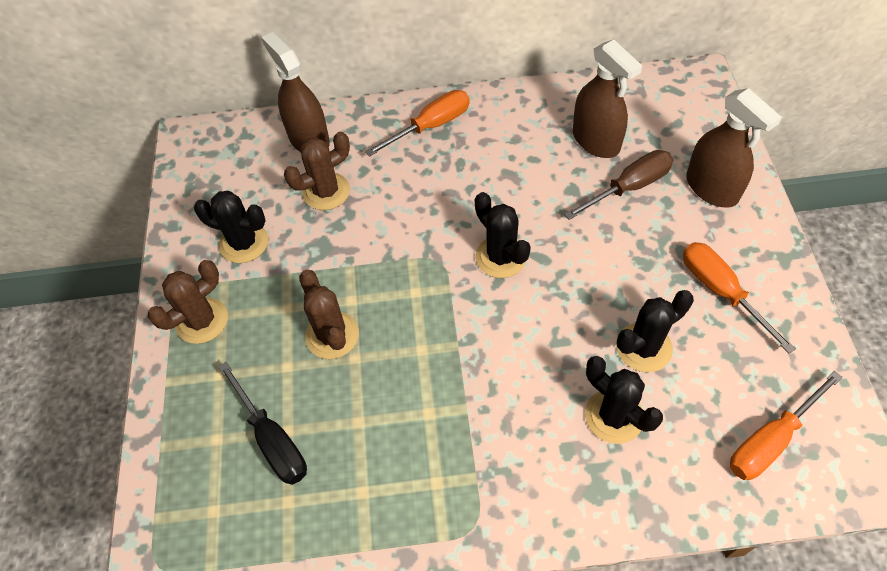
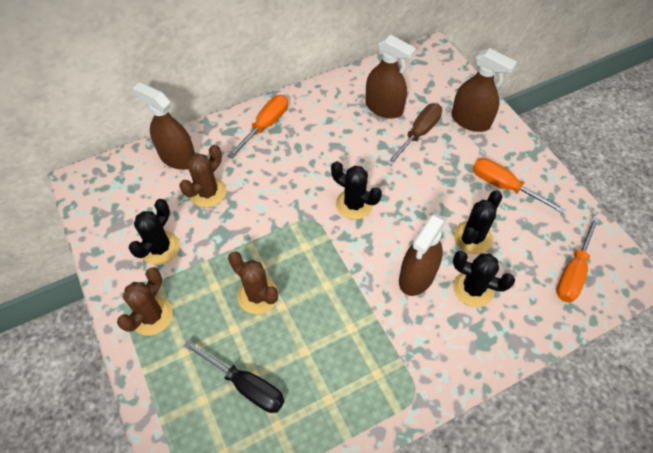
camera: 25 degrees left, 0 degrees up
black cactus [194,191,268,263] -> black cactus turned 60 degrees counterclockwise [128,199,180,265]
none -> brown spray bottle [399,213,447,296]

